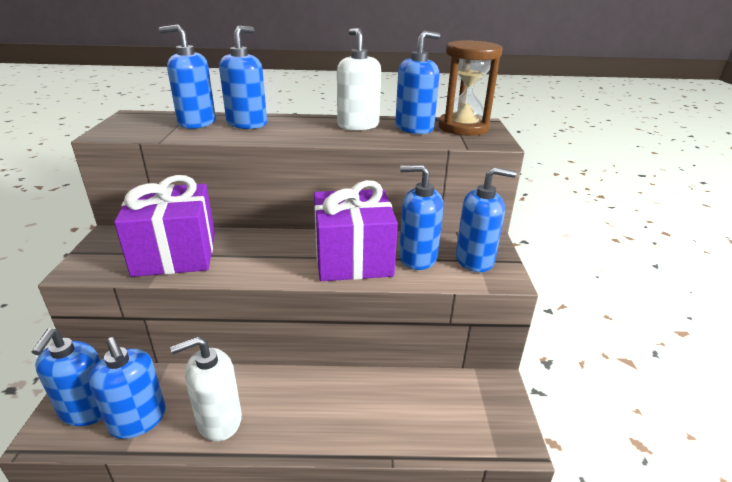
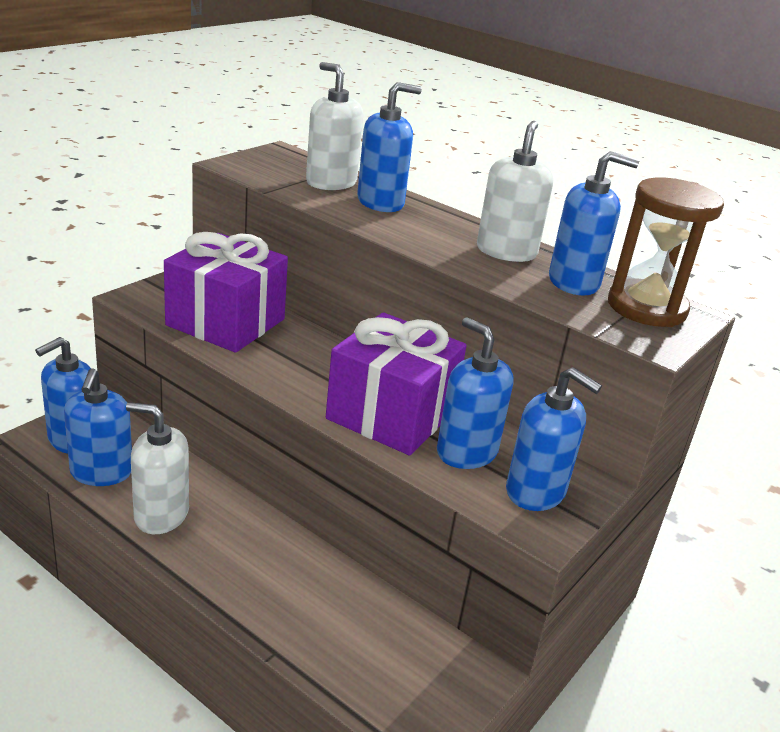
camera: 35 degrees right, 0 degrees up
blue soap dispenser [159,25,216,129] -> white soap dispenser [306,62,363,190]

